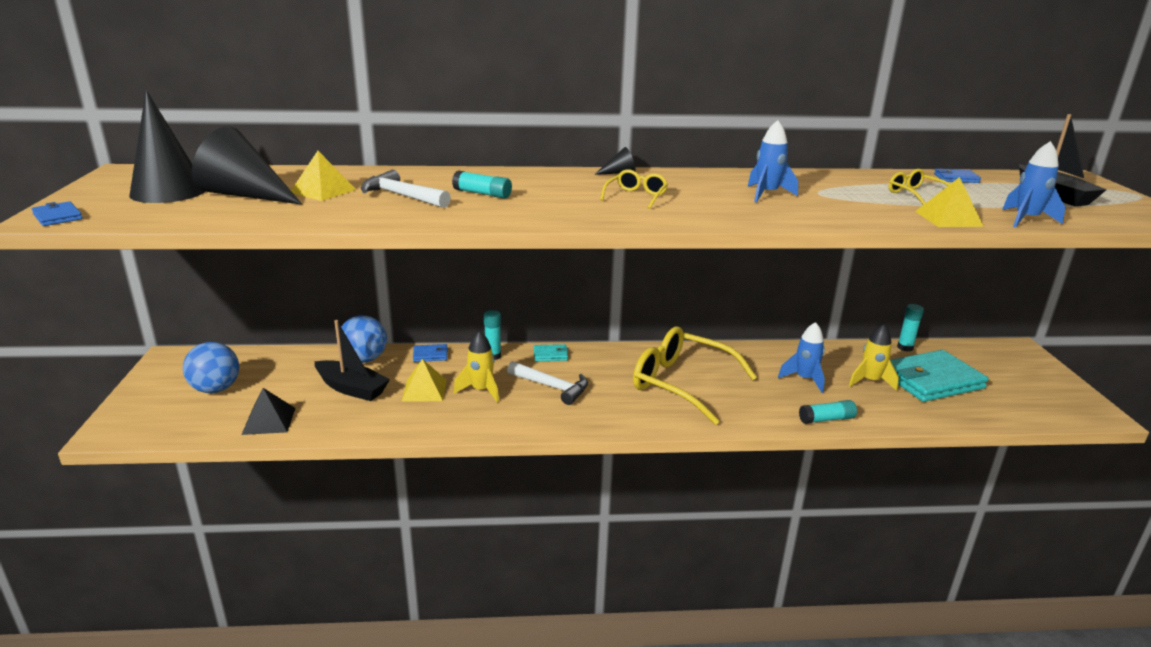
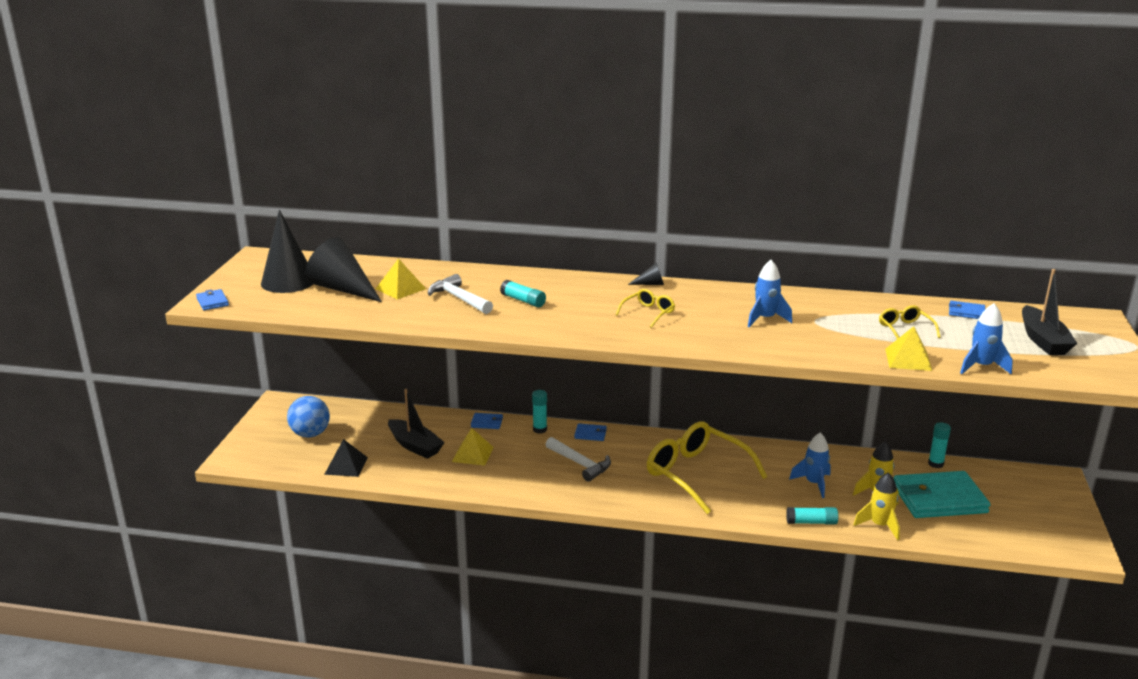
camera: 15 degrees right, 0 degrees up
blue ball [341,315,387,363] -> none
yellow rocket [453,331,499,403] -> yellow rocket moved to [853,472,900,540]
turquoise wallet [534,344,568,361] -> blue wallet [574,423,607,441]

